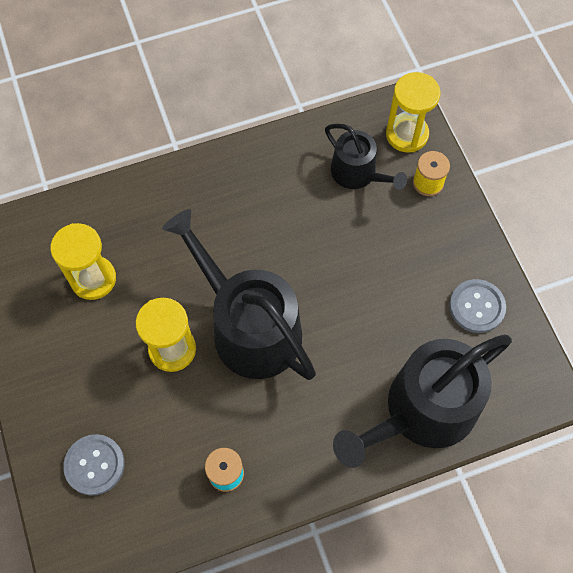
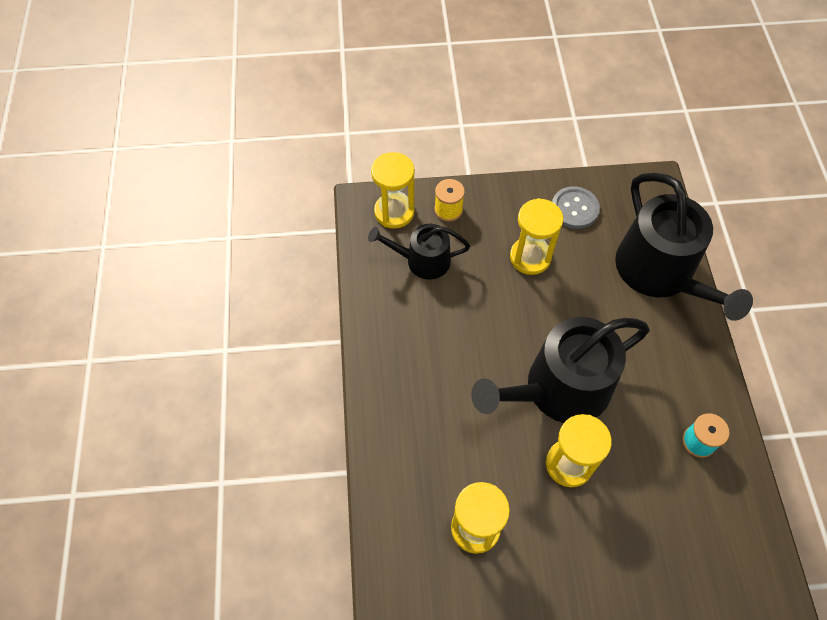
camera: 75 degrees left, 5 degrees down
grey button [63,434,125,496] -> none
black watering can [325,124,407,190] -> black watering can turned 150 degrees counterclockwise [368,224,470,280]
none -> yellow hourglass [510,198,563,275]

